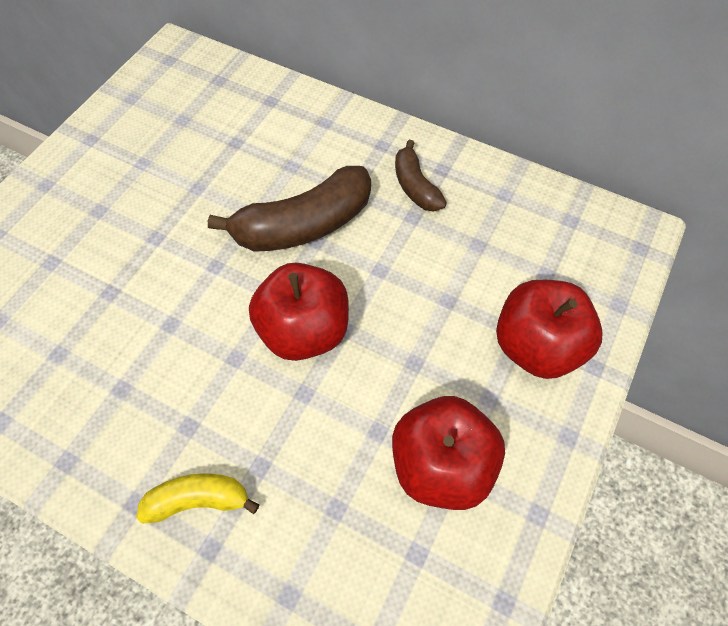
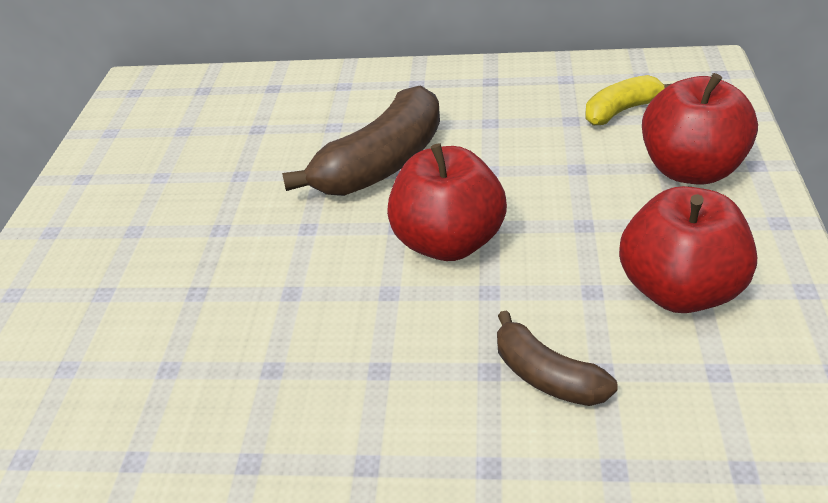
camera: 20 degrees left, 20 degrees down
yellow banana [136,473,259,523] -> yellow banana moved to [585,75,670,125]
brown banana [395,140,447,211] -> brown banana moved to [497,310,618,406]

